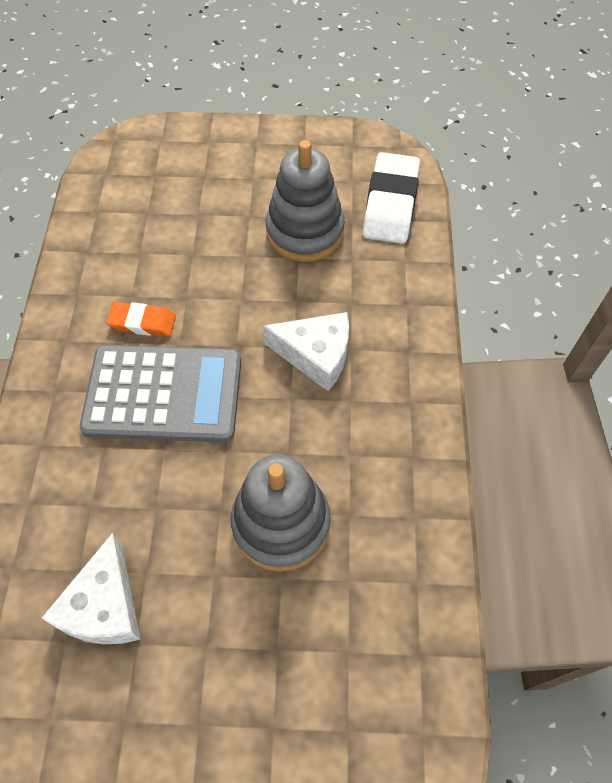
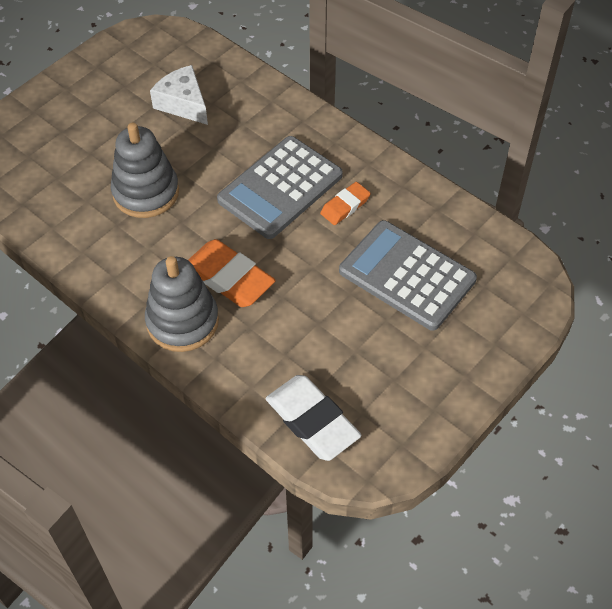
camera: 130 degrees right, 5 degrees down
white cheese [263,312,349,391] -> orange eraser [188,239,276,307]
grey stacking toy [266,140,345,262] -> grey stacking toy moved to [145,256,219,352]
none -> grey calculator [339,220,477,331]

